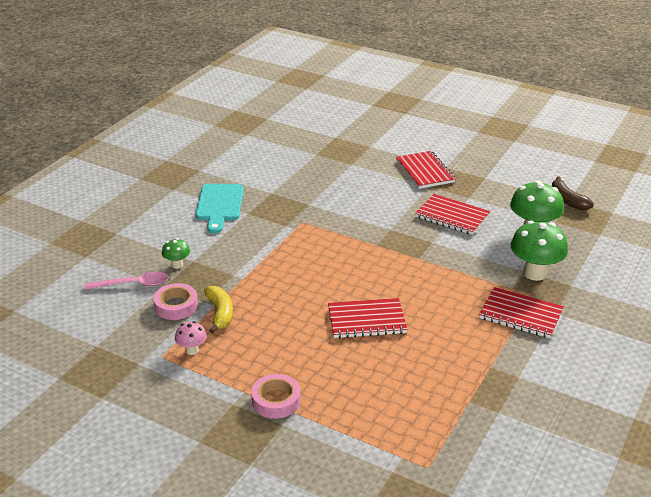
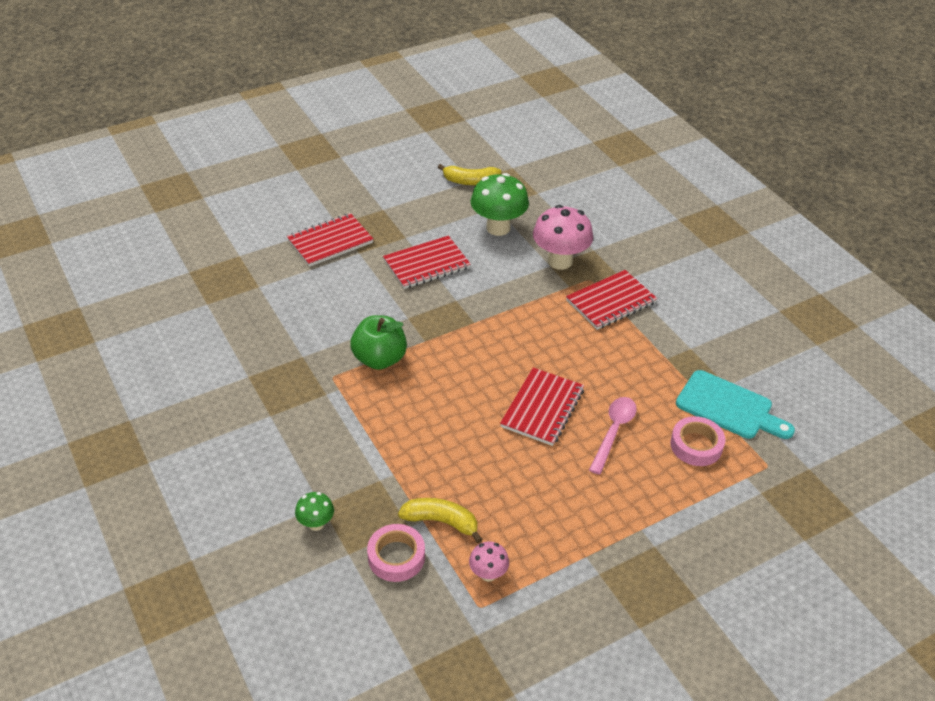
camera: 60 degrees left, 10 degrees up
pink spoon [84,272,168,290] -> pink spoon moved to [589,397,637,475]
turquoise cutting board [196,184,244,233] -> turquoise cutting board moved to [676,370,795,439]
pink tape [251,374,301,419] -> pink tape moved to [670,416,725,466]
red notebook [396,151,455,189] -> red notebook turned 45 degrees counterclockwise [287,213,373,267]
green mushroom [511,221,568,281] -> pink mushroom [533,205,593,270]
brown banana [552,177,594,210] -> yellow banana [438,164,502,185]
none -> green apple [350,315,407,370]

